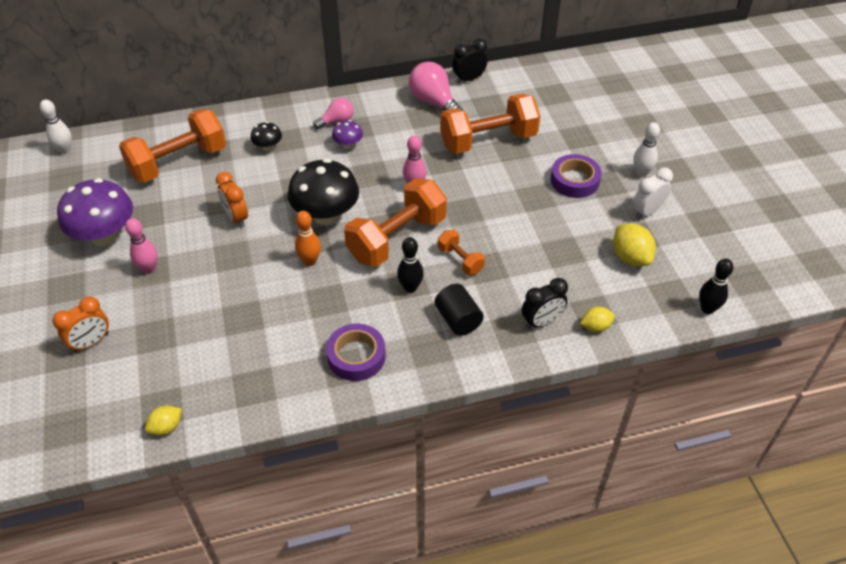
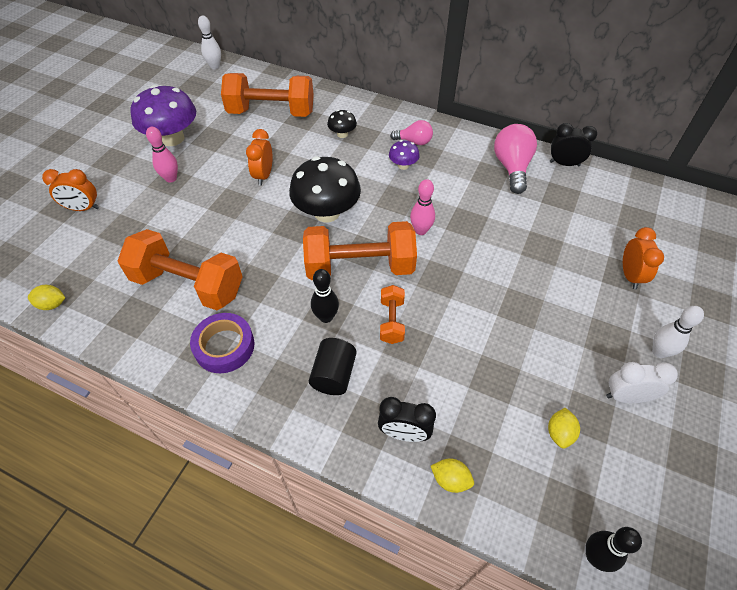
camera: 40 degrees right, 5 degrees up
orange bowling pin [295,211,321,266] -> none
orange dumbbell [440,94,540,154] -> orange dumbbell moved to [118,229,243,310]
purple tape [551,154,602,198] -> none
yellow lemon [613,224,656,266] -> yellow lemon [548,408,580,449], size x0.61
none -> orange clock [623,227,664,289]

